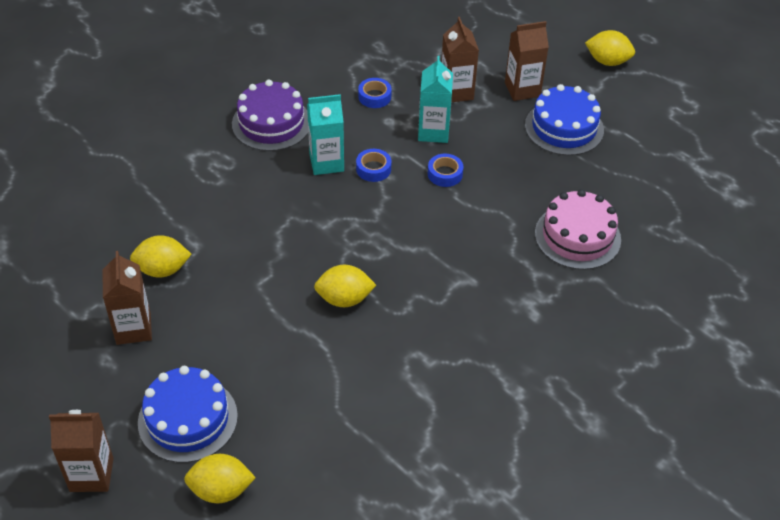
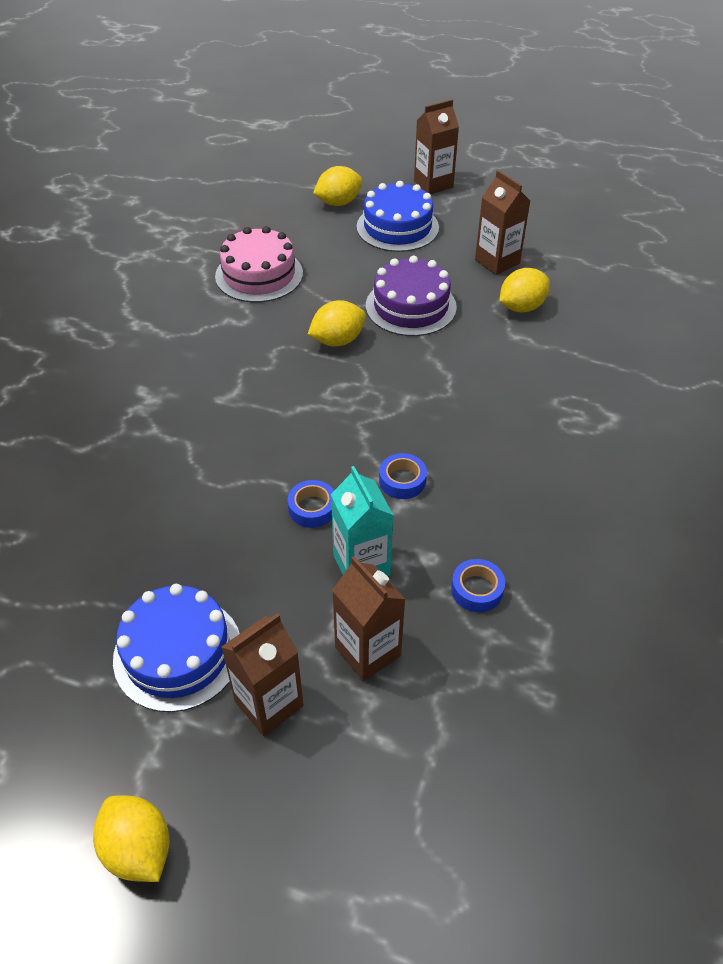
camera: 155 degrees right, 0 degrees up
purple cake [232,80,308,151] -> purple cake moved to [366,256,457,336]
turquoise carton [307,94,344,175] -> none
pink cake [535,189,621,270] -> pink cake moved to [215,226,303,302]
yellow lemon [585,30,635,66] -> yellow lemon turned 60 degrees clockwise [93,795,170,882]

